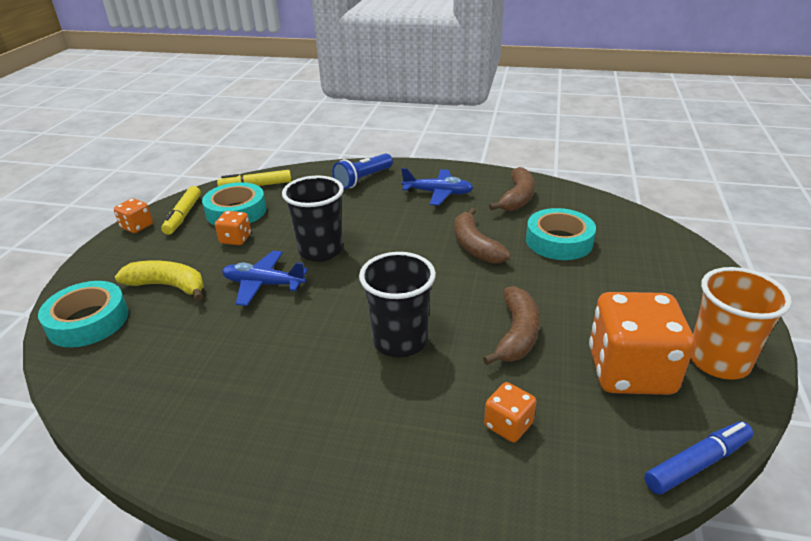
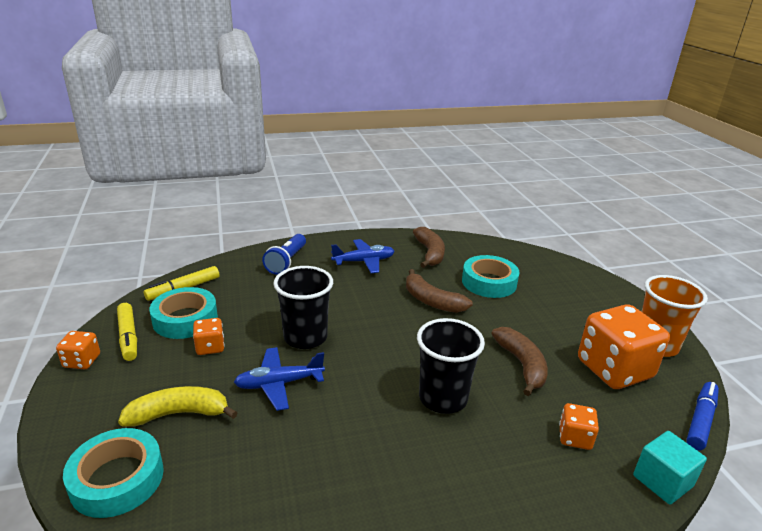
camera: 30 degrees left, 5 degrees down
none -> turquoise cube [633,431,707,505]

